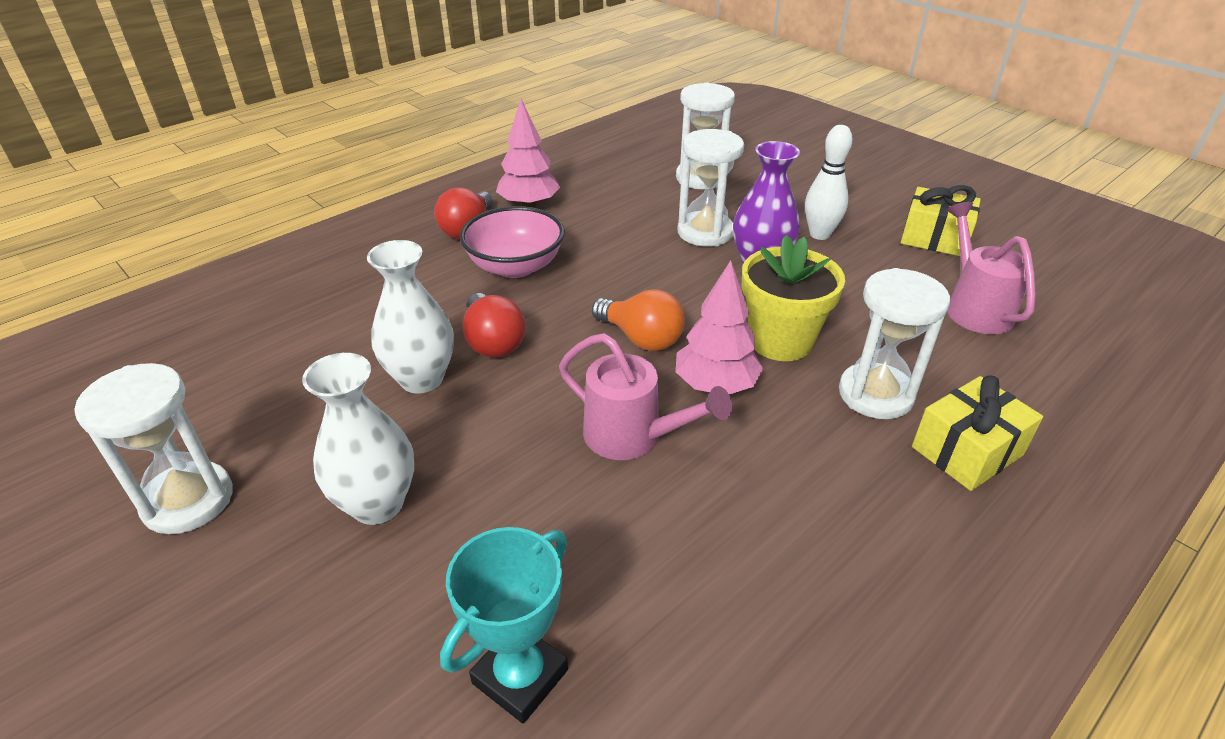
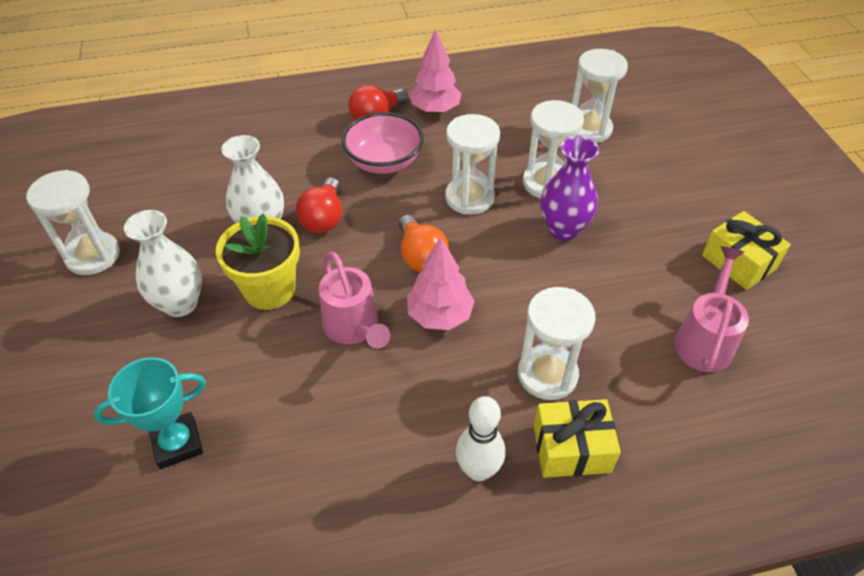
camera: 30 degrees right, 10 degrees up
yellow flower pot [741,235,845,361] -> yellow flower pot moved to [216,214,300,310]
white bowling pin [805,125,853,240] -> white bowling pin moved to [456,396,505,481]
none -> white hourglass [445,114,500,215]

